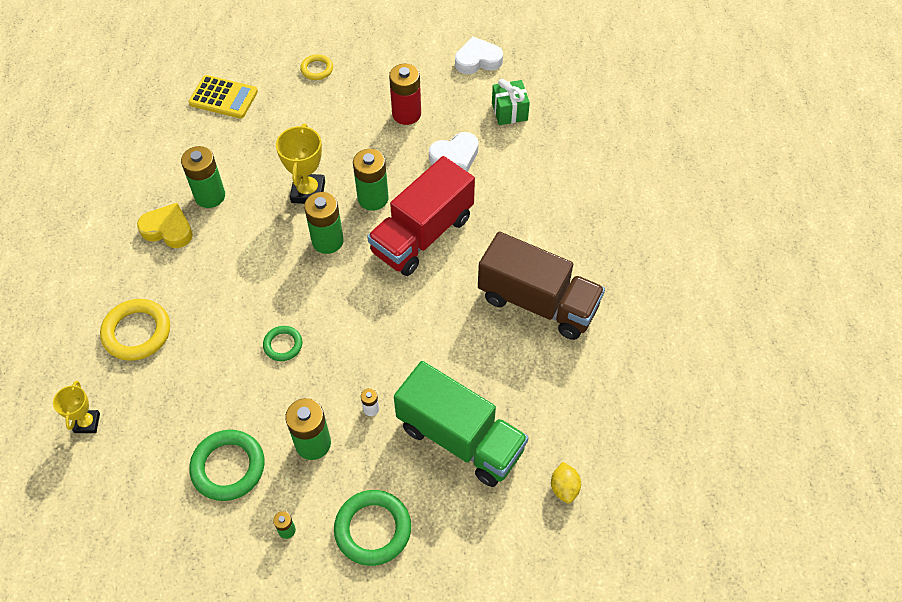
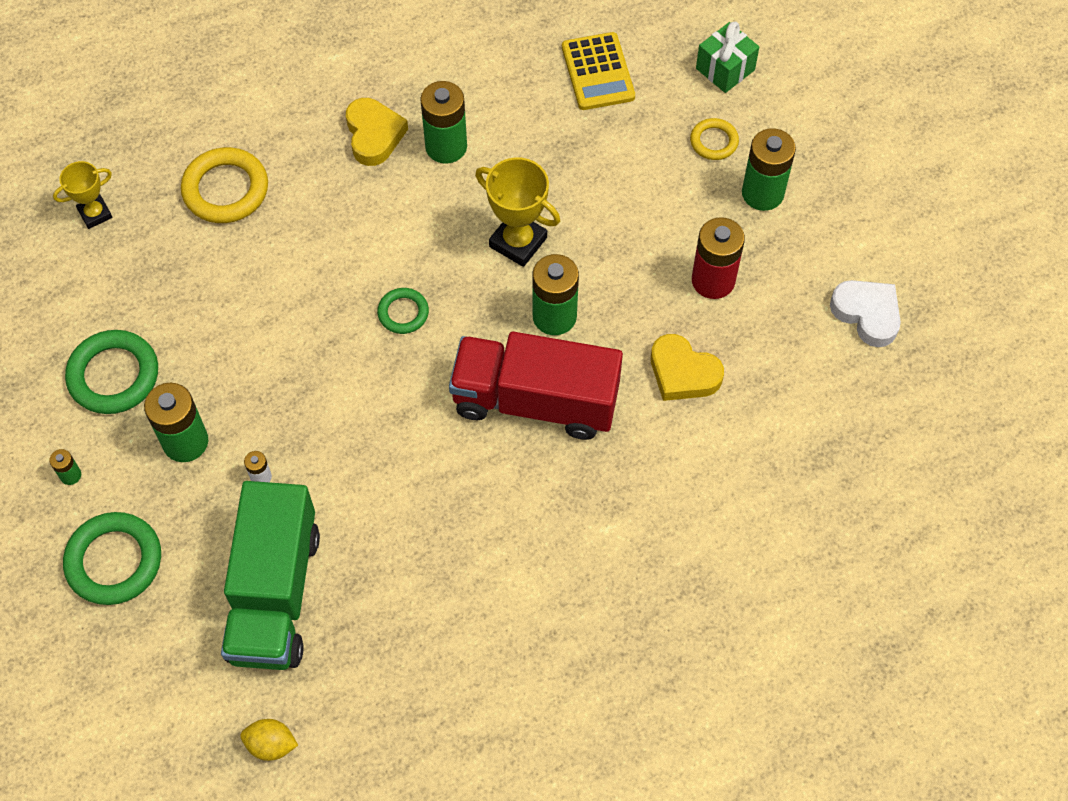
camera: 60 degrees right, 5 degrees up
green ring [263,326,302,361] -> green ring moved to [377,288,429,334]
yellow trophy [276,123,325,204] -> yellow trophy turned 60 degrees clockwise [475,157,560,267]
green battery [304,192,344,254] -> green battery moved to [742,128,796,211]
white heart [429,132,479,172] -> yellow heart [651,334,724,401]
brown truck [478,232,605,340] -> none
green gift [492,79,530,125] -> green gift moved to [696,22,759,93]
yellow lemon [551,462,581,503] -> yellow lemon turned 45 degrees clockwise [240,719,298,761]

